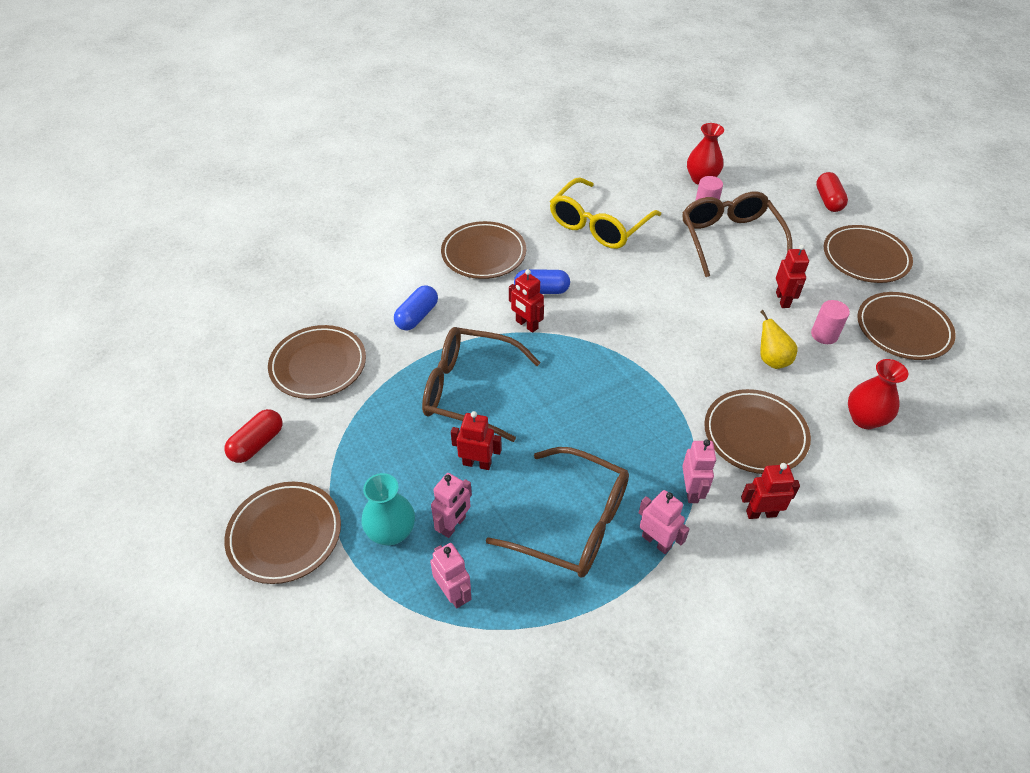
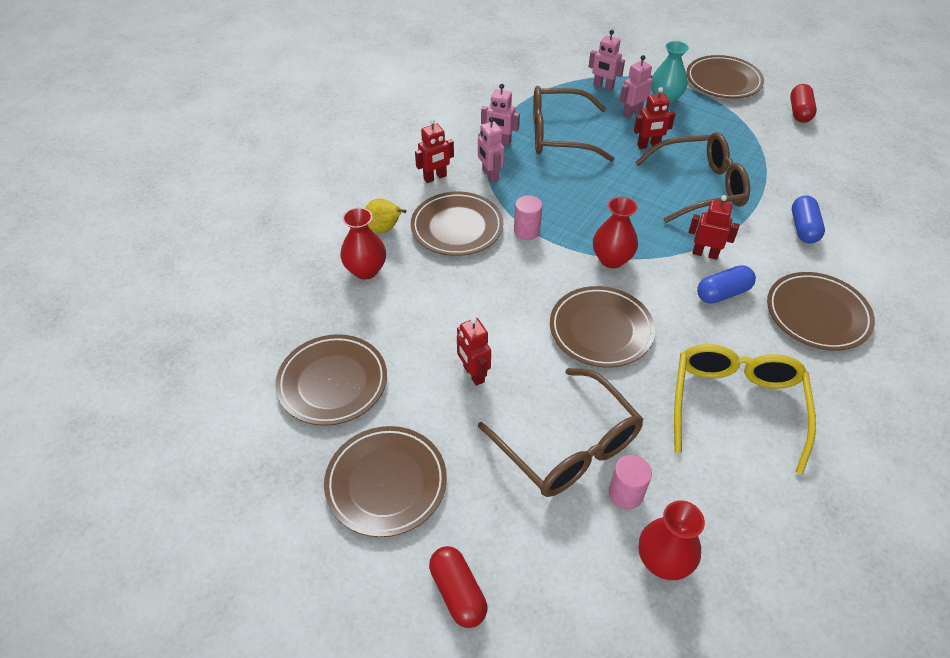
camera: 155 degrees right, 0 degrees up
brown plate [268,325,366,399] -> brown plate moved to [550,286,655,368]
pink robot [431,473,472,538] -> pink robot turned 45 degrees clockwise [620,55,653,118]
yellow pear [760,310,797,369] -> yellow pear moved to [366,198,406,233]
pink cylinder [811,300,850,344] -> pink cylinder moved to [514,195,543,240]
none -> red vase [593,197,638,268]

